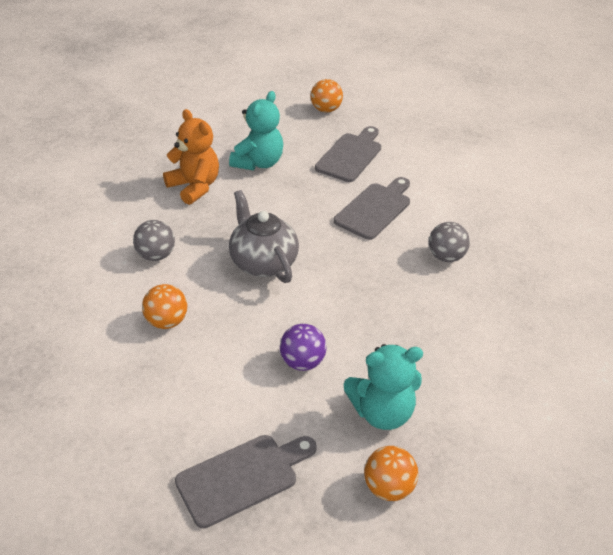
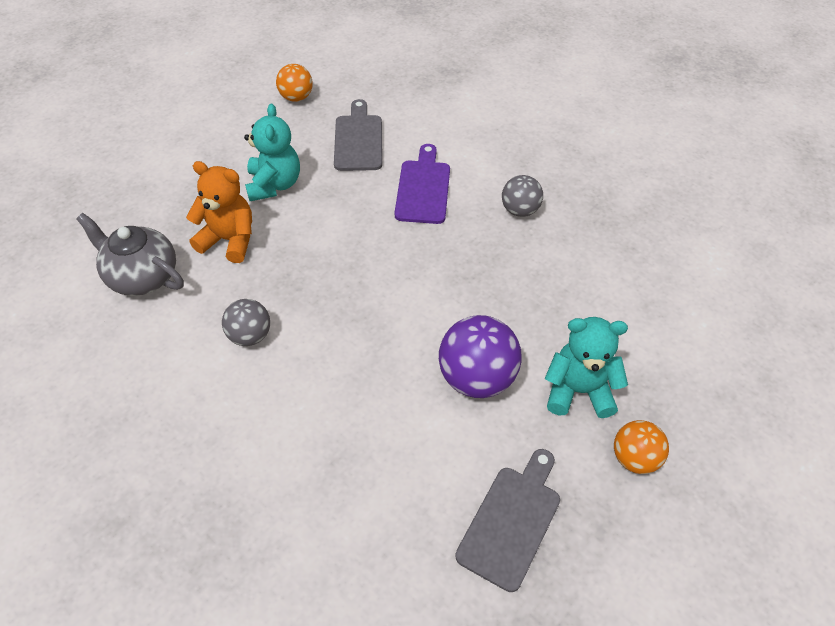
camera: 30 degrees left, 10 degrees up
orange ball [142,284,187,329] -> none
grey teapot [229,190,299,283] -> grey teapot moved to [76,213,184,296]
purple ball [280,324,327,371] -> purple ball [439,315,522,398], size x1.65
grey cutting board [334,177,410,240] -> purple cutting board [395,144,450,224]
turquoise teddy bear [344,344,423,430] -> turquoise teddy bear turned 135 degrees counterclockwise [545,317,628,418]

